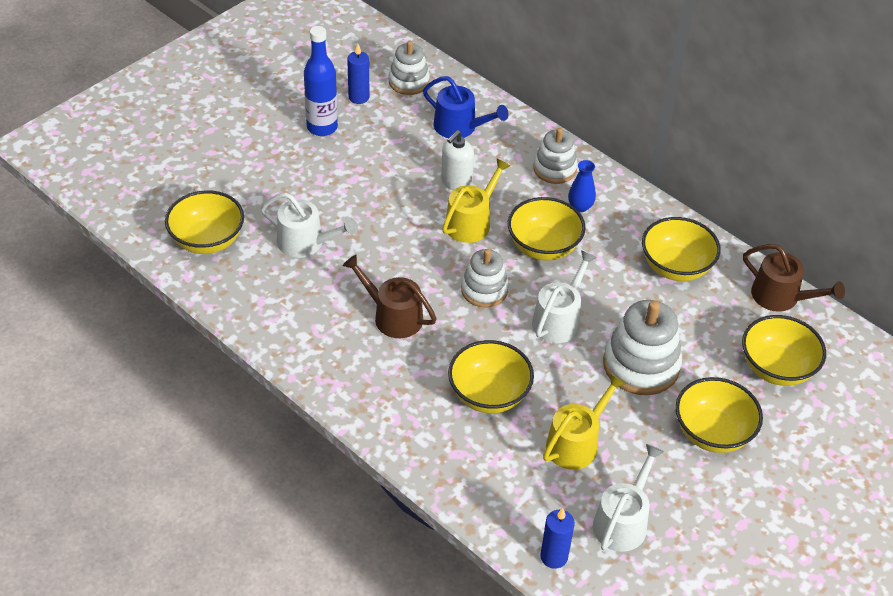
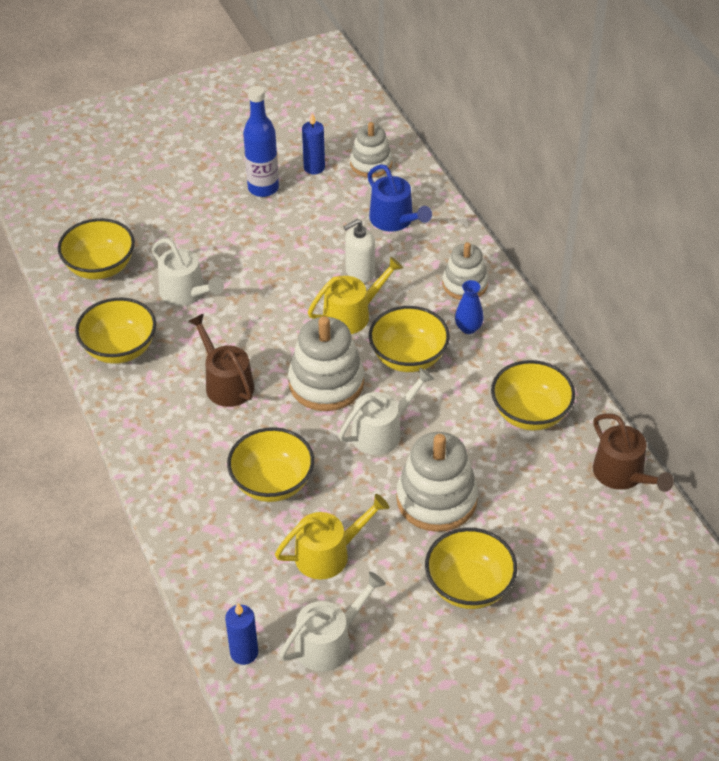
camera: 25 degrees right, 0 degrees up
white stacking toy [461,249,509,307] -> white stacking toy [288,316,364,411], size x1.56
yellow bowl [742,315,826,386] -> yellow bowl moved to [75,298,156,364]

